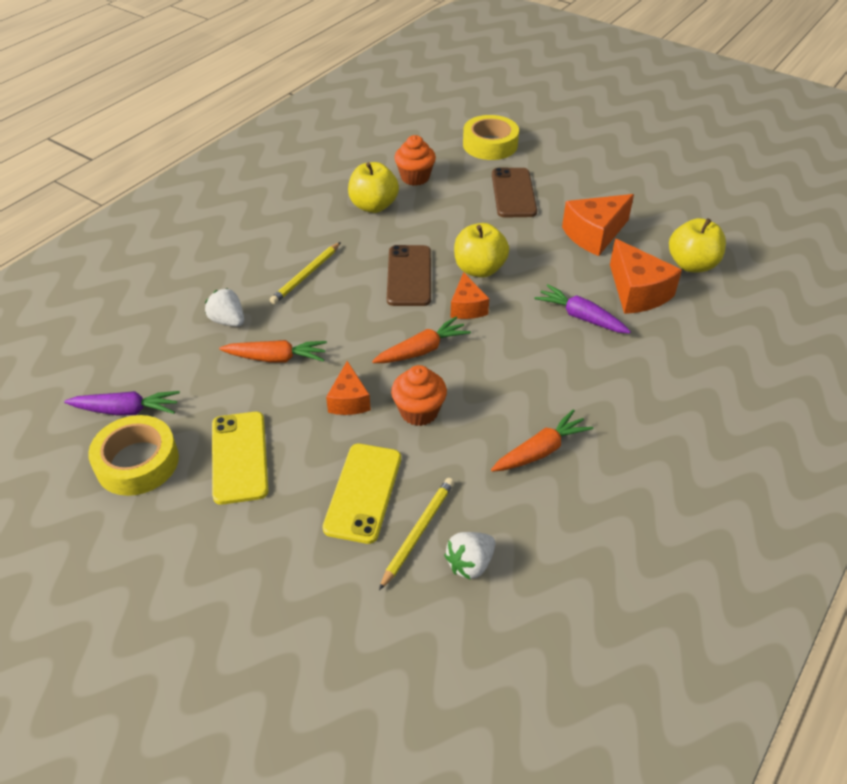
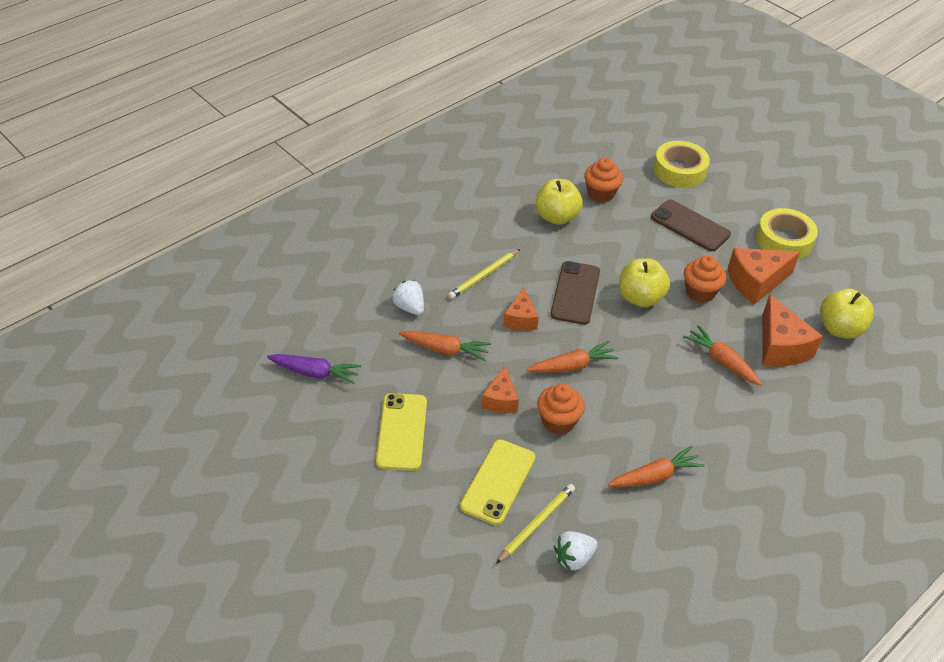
camera: 10 degrees right, 0 degrees up
yellow tape [88,415,179,496] -> yellow tape moved to [756,208,818,259]
orange cheese [451,272,489,319] -> orange cheese moved to [503,288,539,331]
brown phone [492,167,537,218] -> brown phone turned 60 degrees counterclockwise [651,200,731,252]
purple carrot [534,284,631,333] -> orange carrot [683,325,762,386]
none -> orange cupcake [684,255,726,303]

